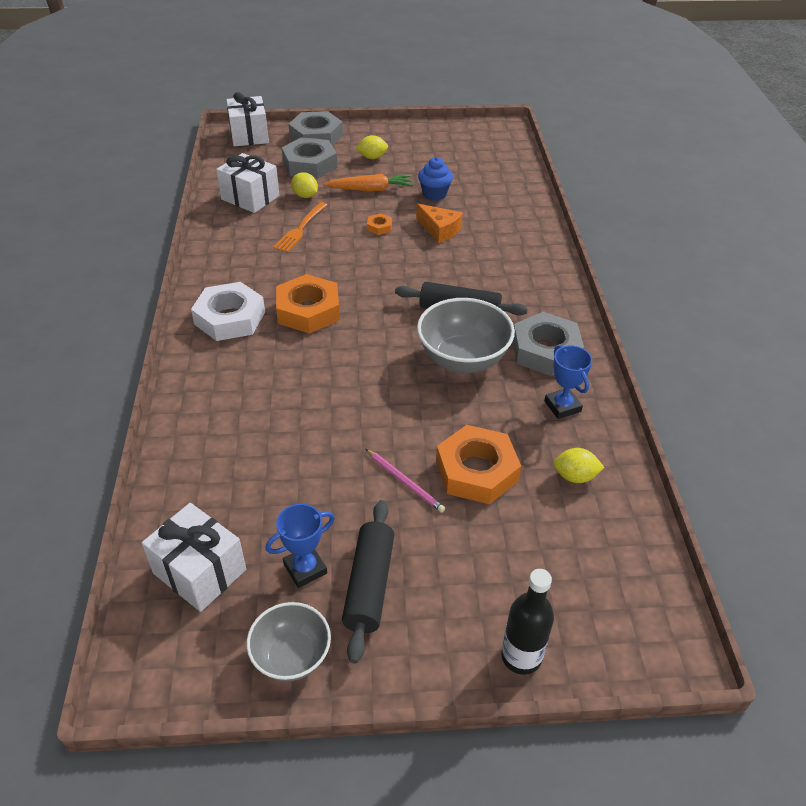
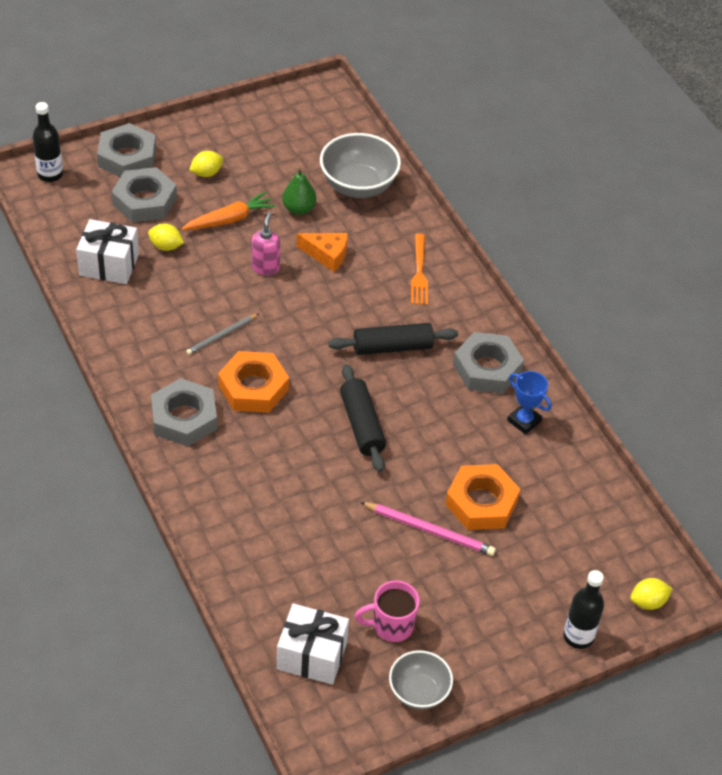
camera: 25 degrees left, 5 degrees up
white nut [191,282,265,341] -> grey nut [151,378,217,446]
white gift [226,92,269,146] -> black bottle [32,102,63,182]
blue trophy [265,504,335,588] -> pink mug [355,580,420,642]
orange fork [273,202,327,252] -> orange fork moved to [411,234,428,305]
black rolling pin [342,500,394,663] -> black rolling pin moved to [340,364,386,472]
pink pencil [366,449,445,513] -> pink pencil [360,502,496,556], size x1.51
orange nut [367,213,392,235] -> pink soap dispenser [252,212,280,275]
grey bowl [417,298,515,373] -> grey bowl moved to [320,133,401,198]
blue cupcake [418,157,453,201] -> green pear [282,168,316,215]
yellow lemon [553,448,605,483] -> yellow lemon moved to [630,578,673,610]
none -> grey pencil [186,314,258,355]

